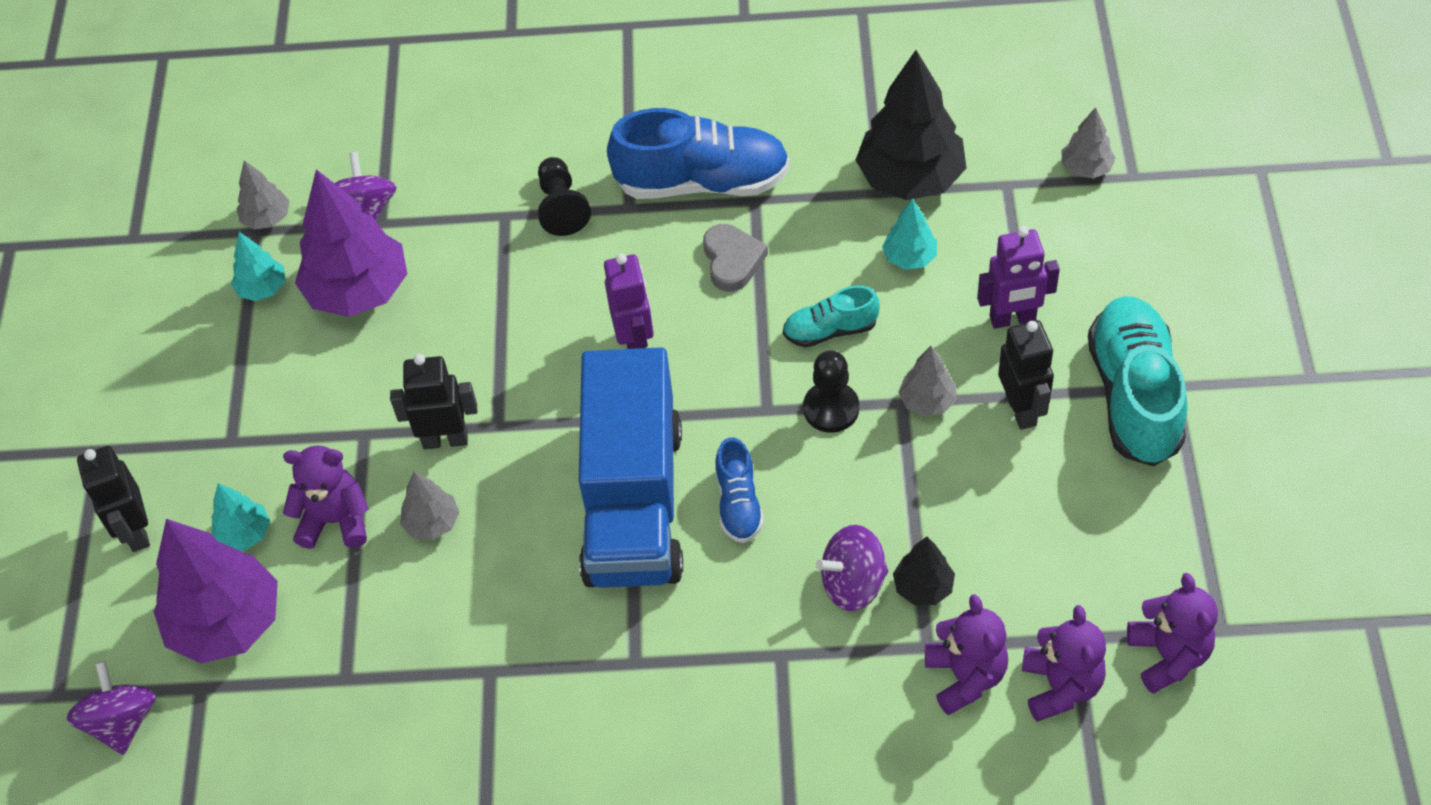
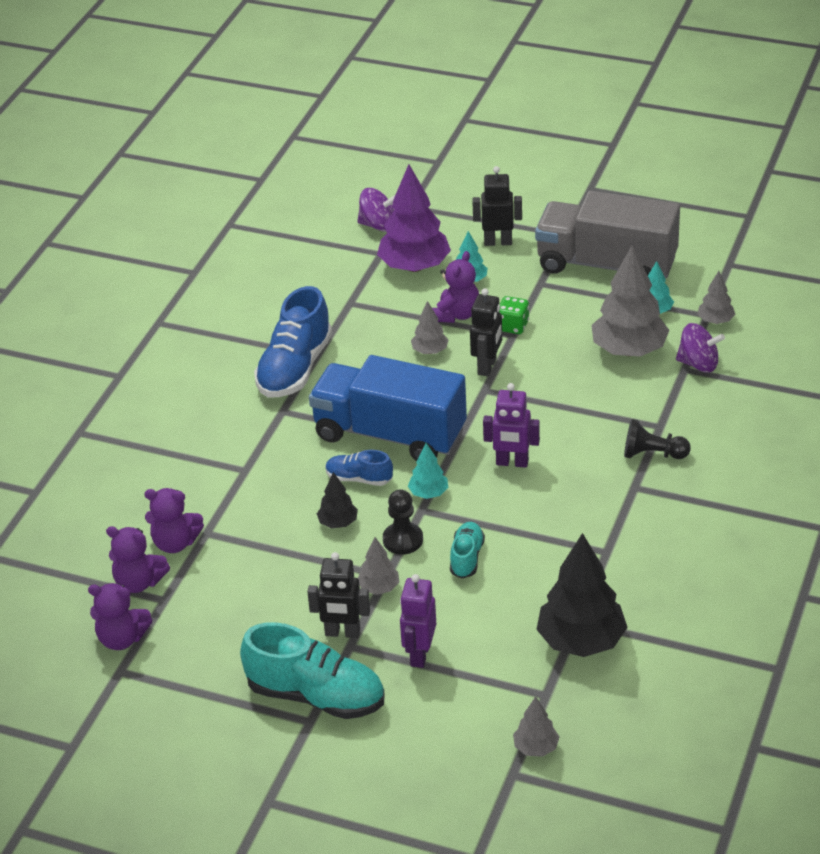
camera: 110 degrees right, 15 degrees down
purple tree [295,169,407,317] -> grey tree [591,245,669,357]
blue shoe [607,108,790,199] -> blue shoe moved to [254,286,332,397]
grey heart [703,224,768,292] -> none
purple spinning top [816,525,888,611] -> none
turquoise tree [882,199,937,270] -> turquoise tree moved to [408,443,448,499]
black tree [893,537,955,605] -> black tree moved to [317,472,358,528]
none -> green dice [499,296,529,334]
none -> grey truck [535,191,680,278]

